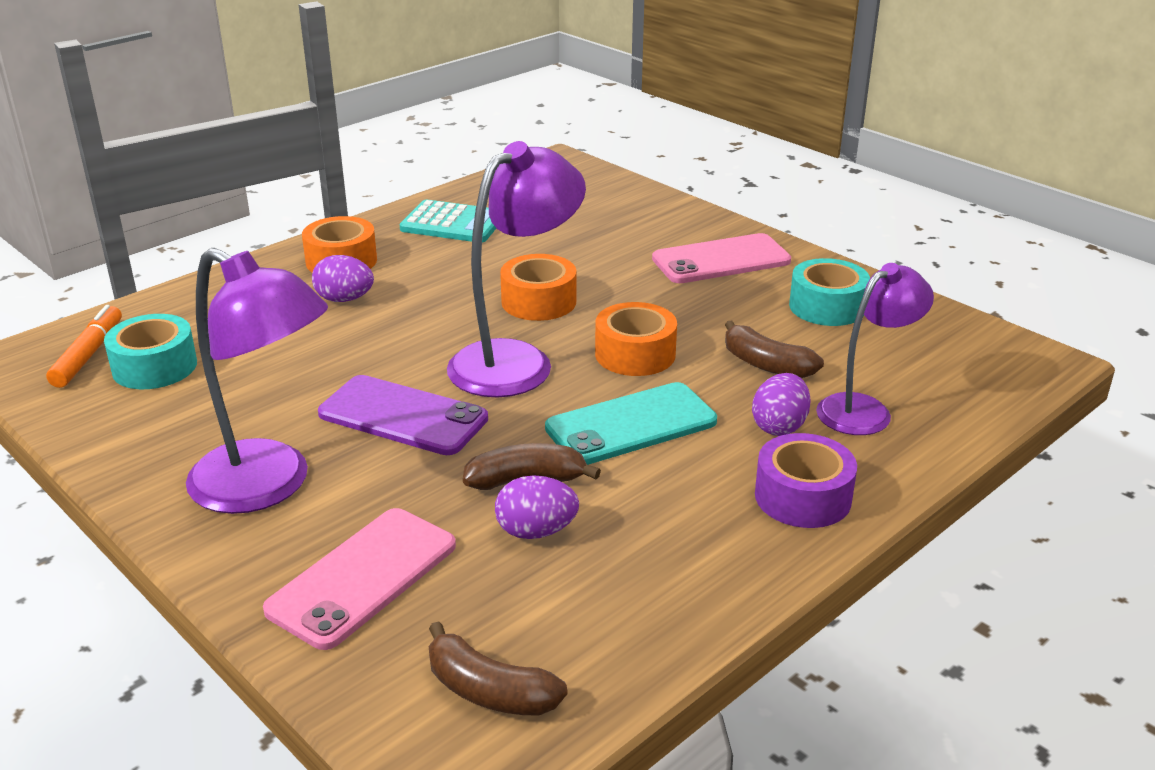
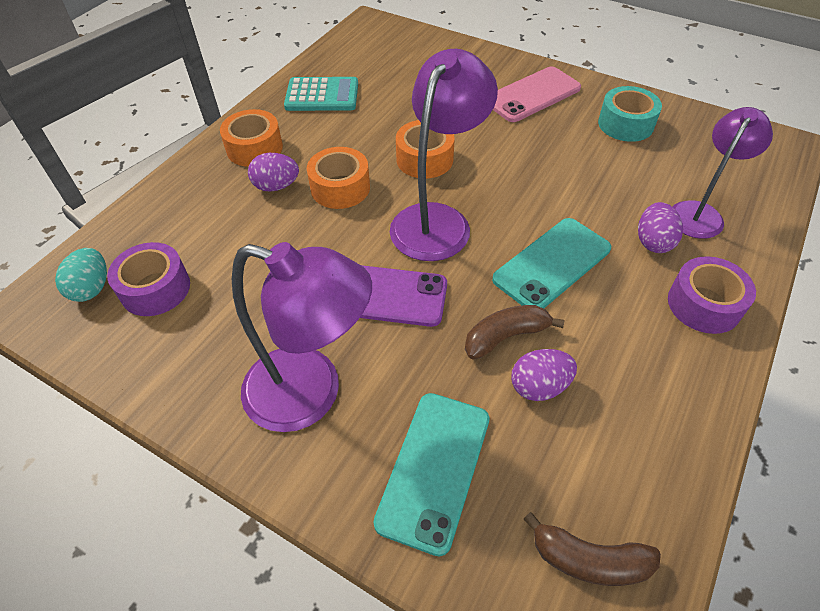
camera: 15 degrees left, 20 degrees up
orange marker [46,305,122,388] -> turquoise egg [55,248,107,302]
turquoise tape [104,314,197,389] -> purple tape [107,242,190,316]
pink phone [263,508,456,650] -> turquoise phone [373,393,490,556]
orange tape [595,302,677,376] -> orange tape moved to [307,147,370,209]
brown banana [725,321,824,378] -> none

